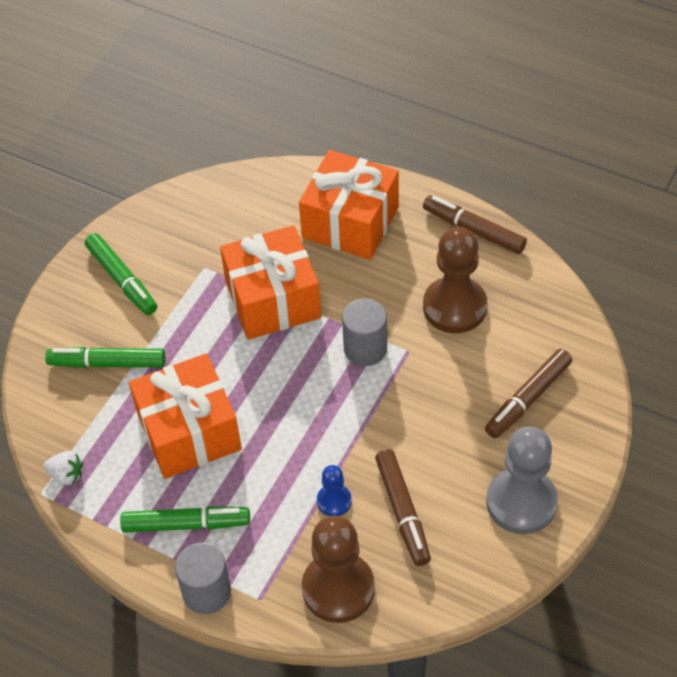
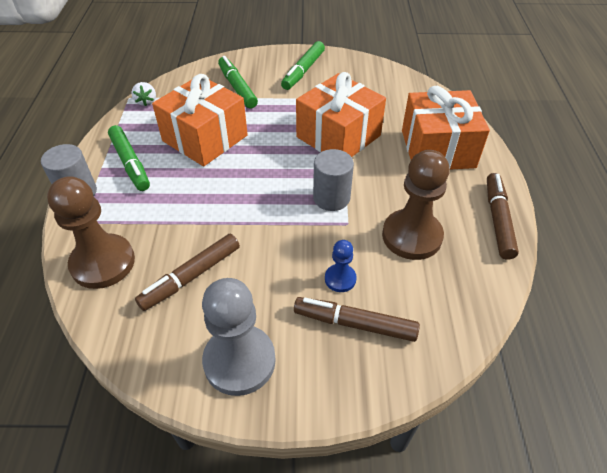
camera: 60 degrees right, 5 degrees down
blue pawn [317,465,352,516] -> blue pawn moved to [325,240,357,292]

